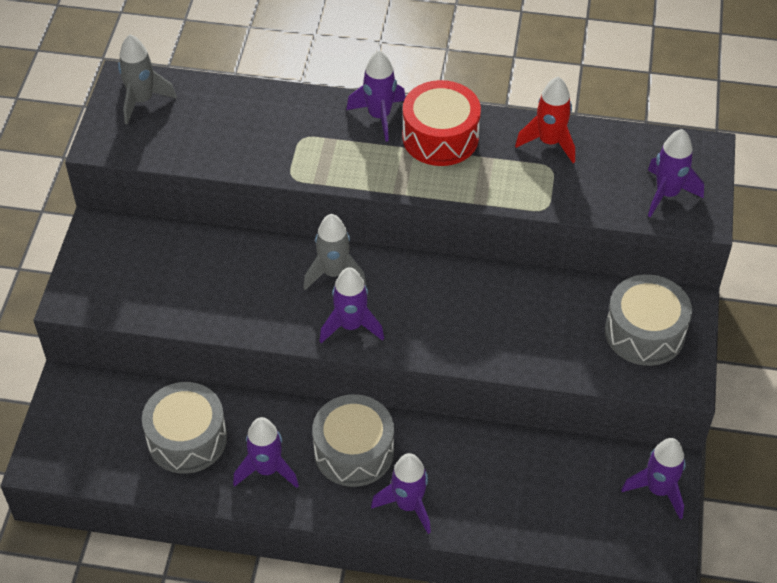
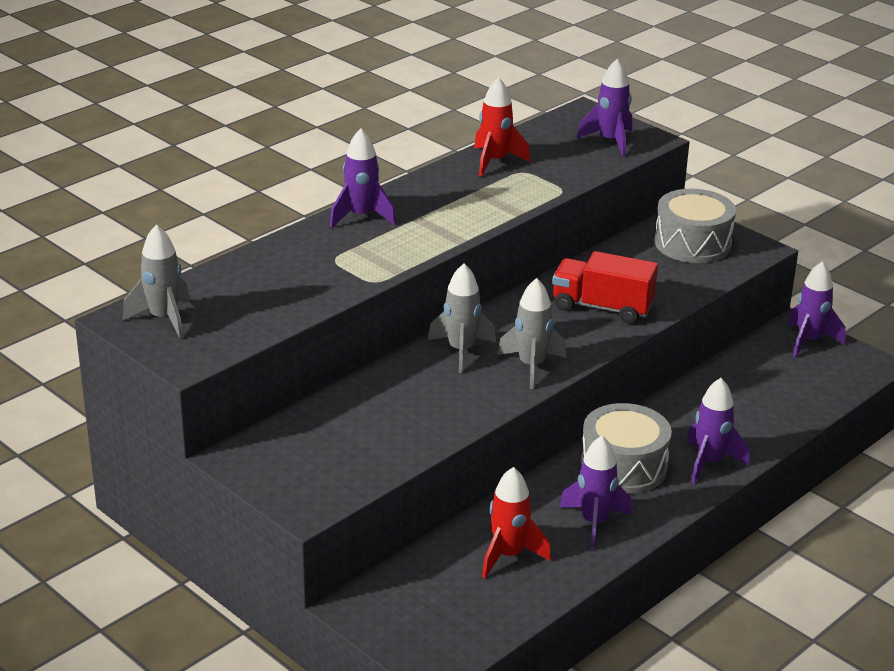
camera: 55 degrees left, 20 degrees down
grey drum [142,382,227,474] -> red rocket [482,467,551,578]
purple rocket [320,267,384,343] -> grey rocket [497,278,566,389]
red drum [402,80,481,166] -> none
none -> red truck [552,251,658,324]

